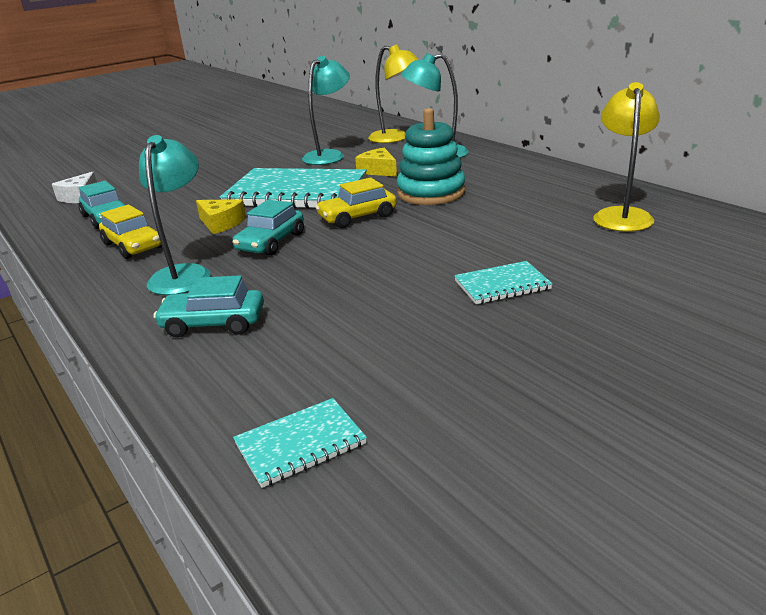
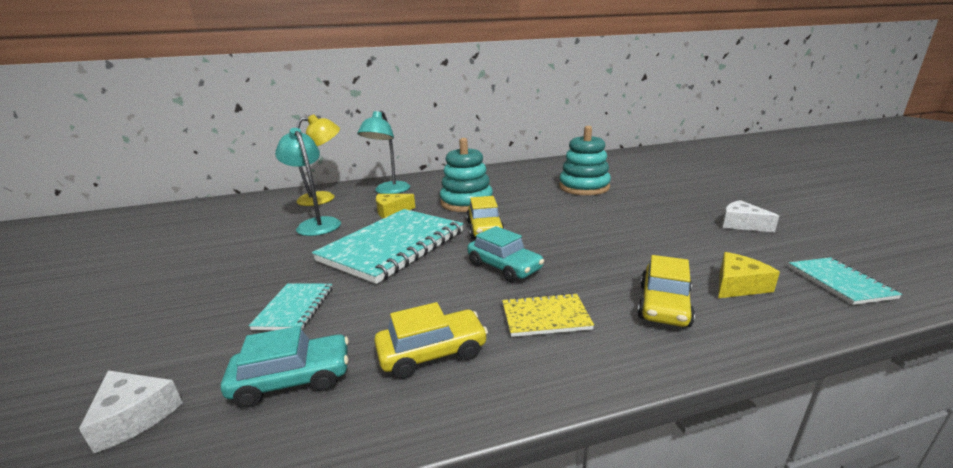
camera: 70 degrees left, 5 degrees down
turquoise lamp [139,135,211,295] -> yellow notebook [502,293,594,337]
turquoise car [153,275,264,337] -> yellow car [637,255,695,327]
yellow cheese [196,199,246,234] -> yellow cheese moved to [718,252,780,298]
turquoise notebook [454,261,553,304] -> turquoise notebook moved to [249,283,332,330]
yellow lamp [593,82,660,232] -> none
none -> turquoise stacking toy [559,126,611,195]
none -> white cheese [722,200,779,232]

